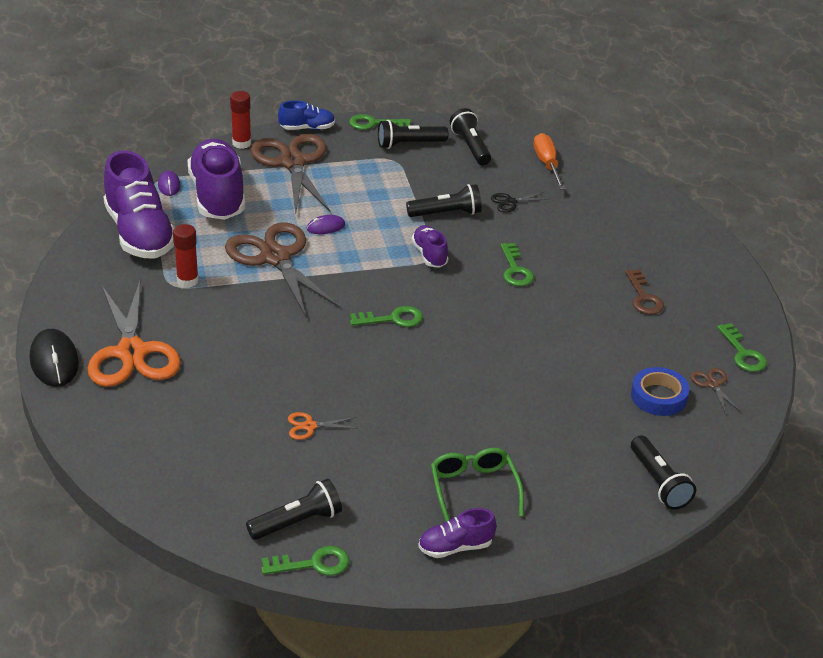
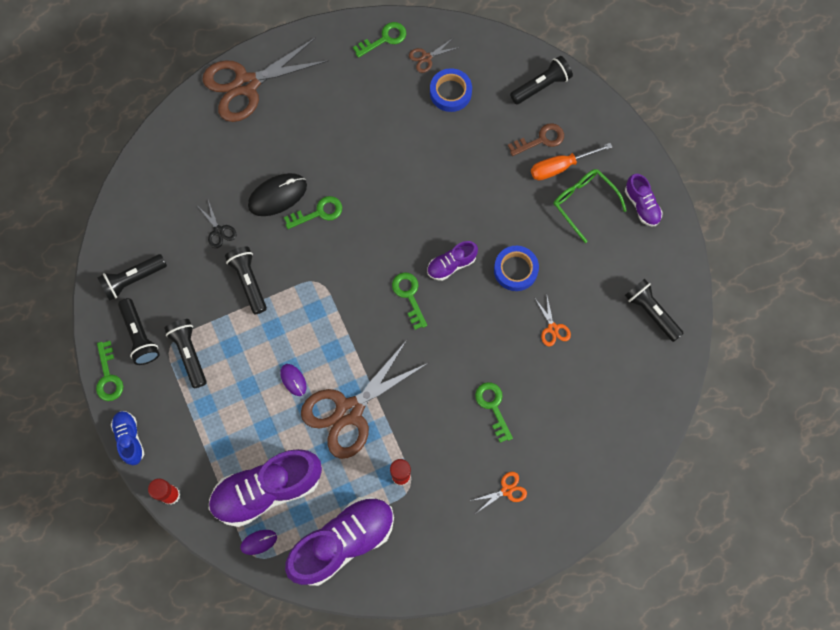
camera: 100 degrees left, 35 degrees up
black mouse [30,329,79,387] -> black mouse moved to [248,173,307,216]
orange scissors [87,281,181,387] -> orange scissors [470,472,527,512], size x0.41
brown scissors [250,134,331,213] -> brown scissors moved to [202,37,329,122]
green key [261,546,349,576] -> green key moved to [475,382,513,443]
purple shoe [412,225,448,268] -> purple shoe moved to [427,241,478,281]
green glasses [431,448,524,522] -> green glasses turned 75 degrees clockwise [554,169,627,243]
orange screwdriver [533,133,566,190] -> orange screwdriver moved to [531,143,612,180]
brown key [625,269,664,314] -> brown key moved to [508,123,564,156]
none -> black flashlight [164,319,207,388]
none -> blue tape [494,246,539,291]

